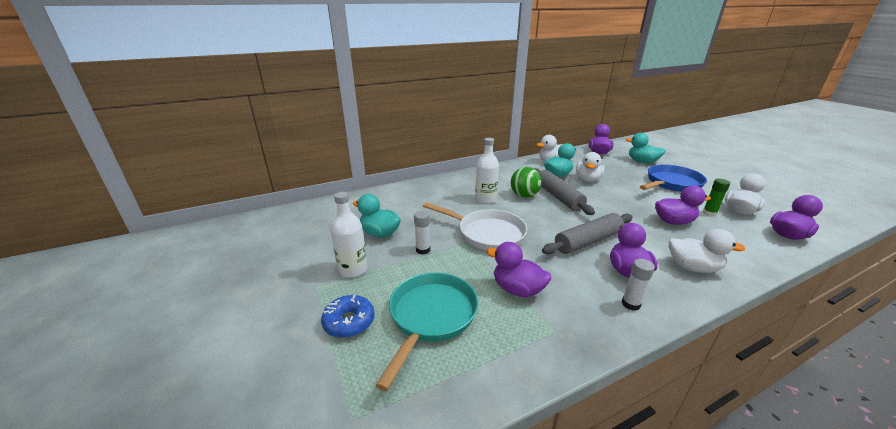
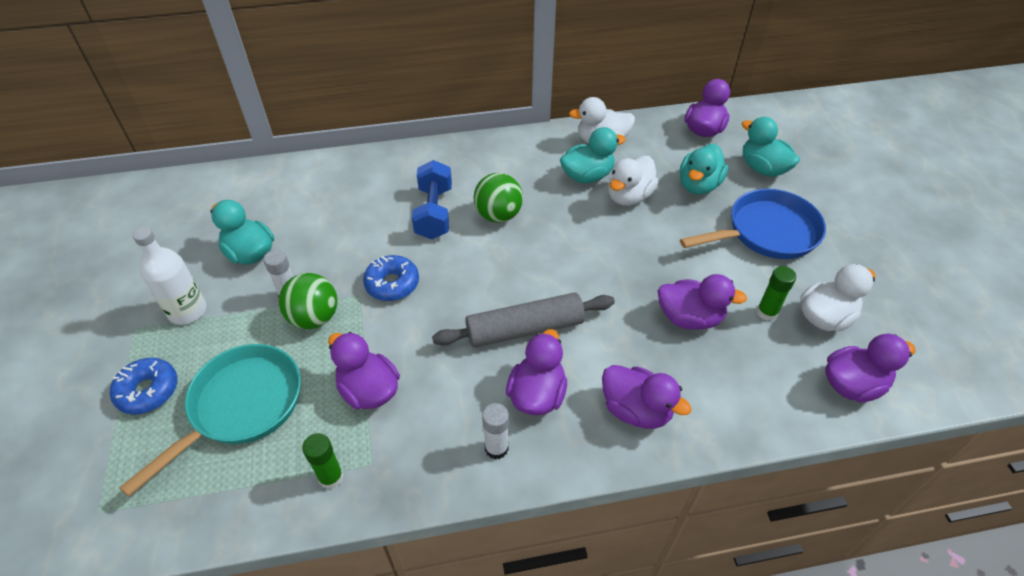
camera: 15 degrees right, 20 degrees up
white pan [423,202,527,250] -> blue donut [363,255,419,301]
white bottle [475,138,499,204] -> blue dumbbell [412,160,452,239]
grey rolling pin [534,168,595,215] -> none
white duck [669,229,745,273] -> purple duck [602,365,692,429]
none -> green ball [279,273,337,329]
none -> green glue stick [302,433,344,489]
none -> turquoise duck [680,144,728,195]

